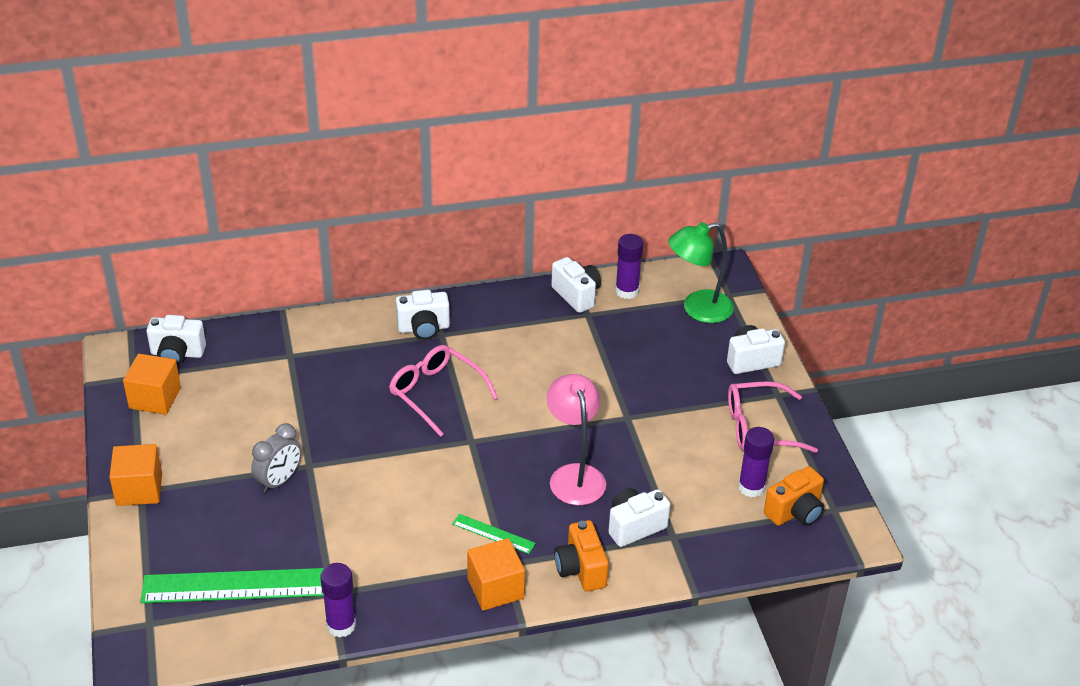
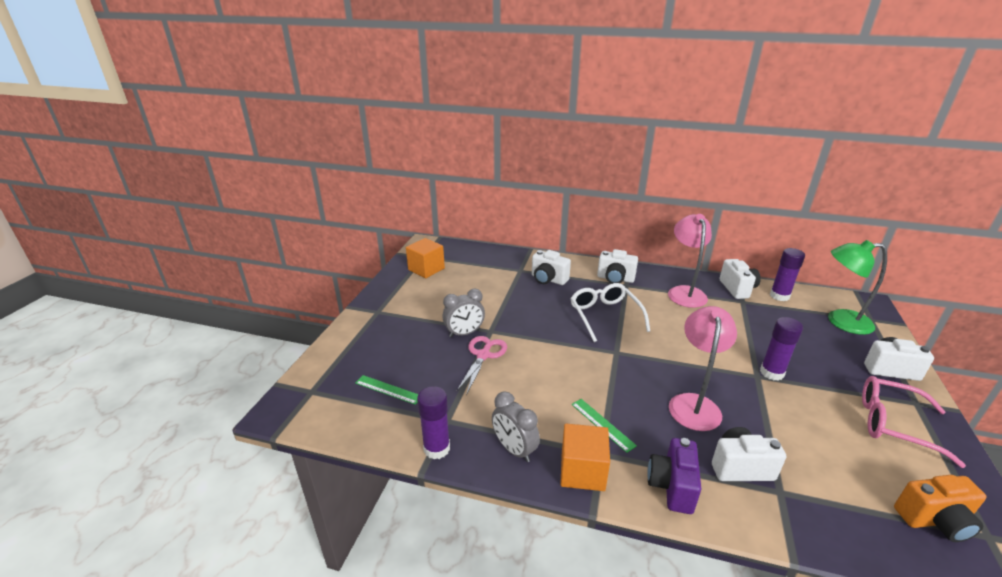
camera: 30 degrees right, 10 degrees down
orange cube [109,444,162,506] -> none
green ruler [140,568,324,603] -> green ruler [355,375,418,405], size x0.46
white camera [146,315,206,365] -> white camera moved to [532,250,571,285]
pink glasses [389,345,498,437] -> white glasses [570,283,650,342]
orange camera [554,520,609,591] -> purple camera [647,438,701,514]
purple glue stick [738,427,774,497] -> purple glue stick moved to [760,317,803,381]
none -> pink scissors [456,336,507,395]
none -> grey clock [492,391,540,462]
none -> pink lamp [668,214,712,308]

